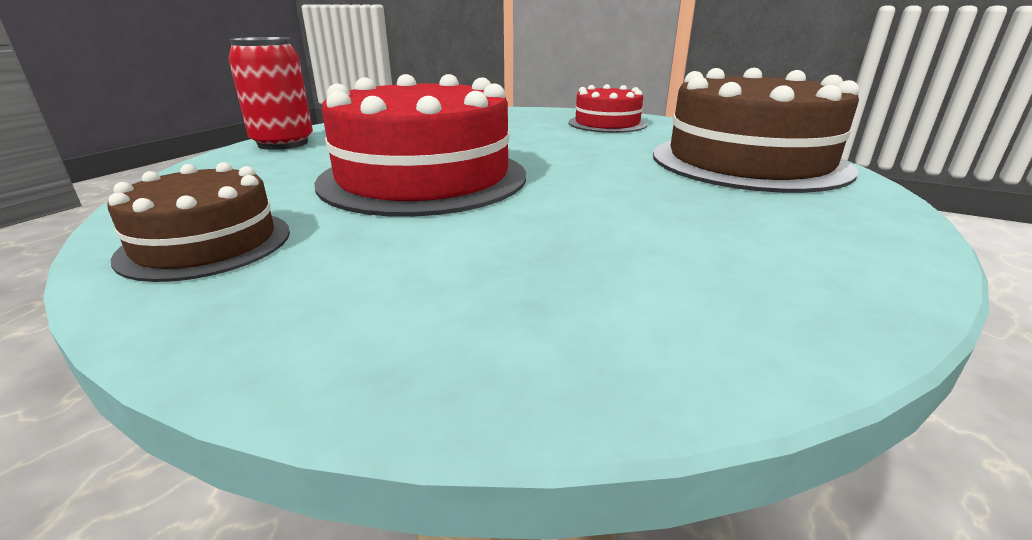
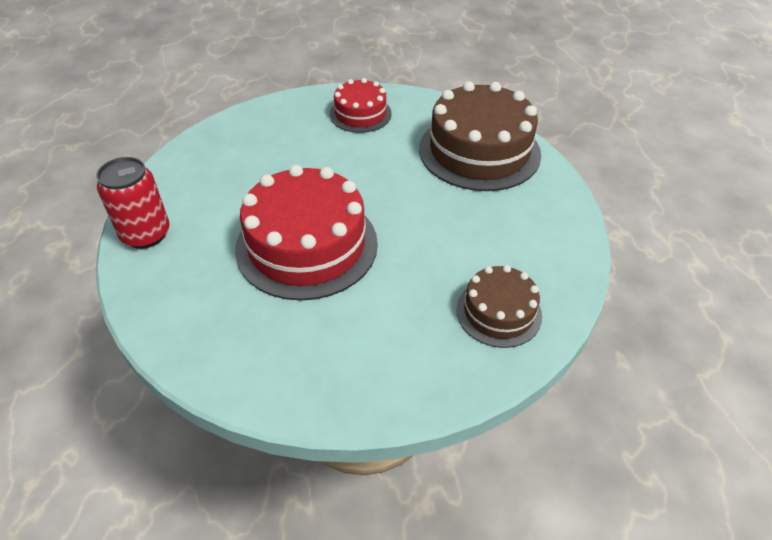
camera: 30 degrees left, 20 degrees up
brown cake [107,162,290,282] -> brown cake moved to [456,265,542,348]

